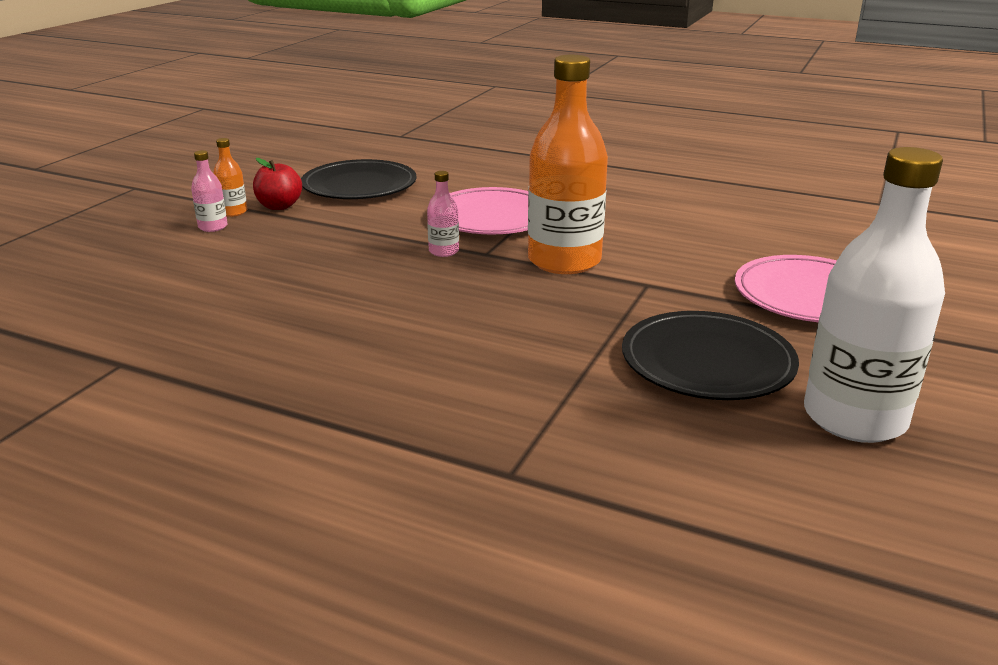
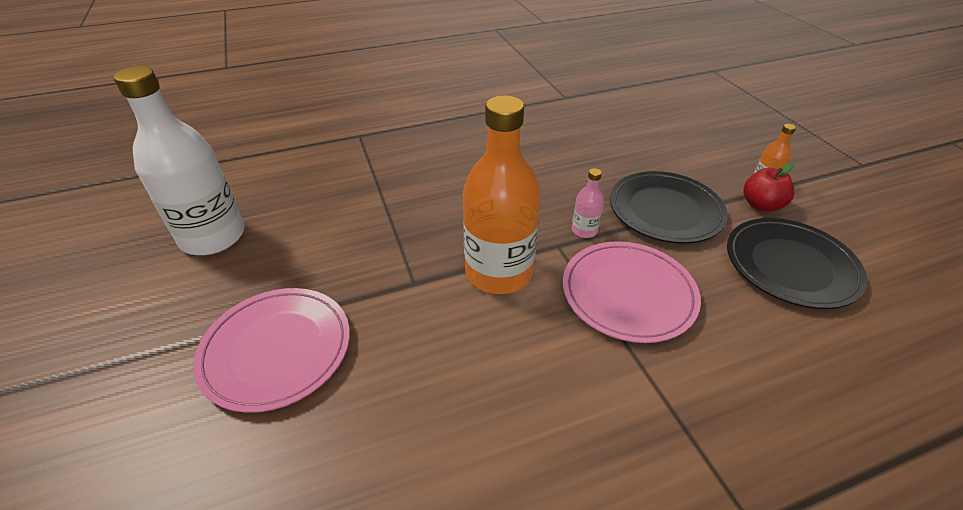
camera: 135 degrees right, 15 degrees up
pink bottle [191,150,227,232] -> none
black plate [622,311,799,400] -> black plate moved to [610,171,728,244]

